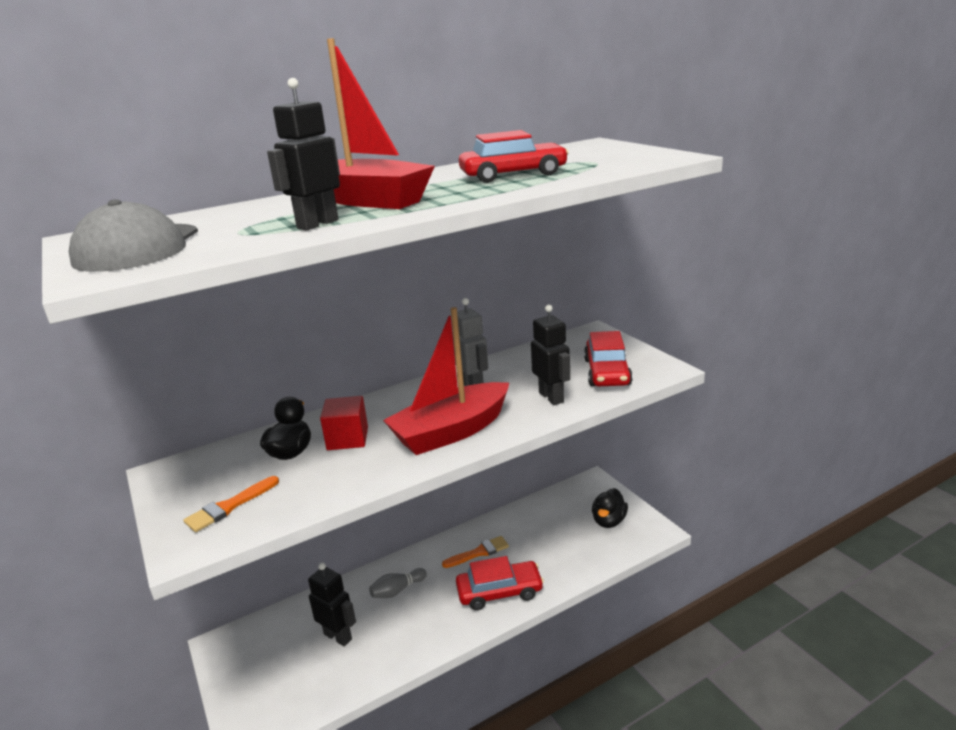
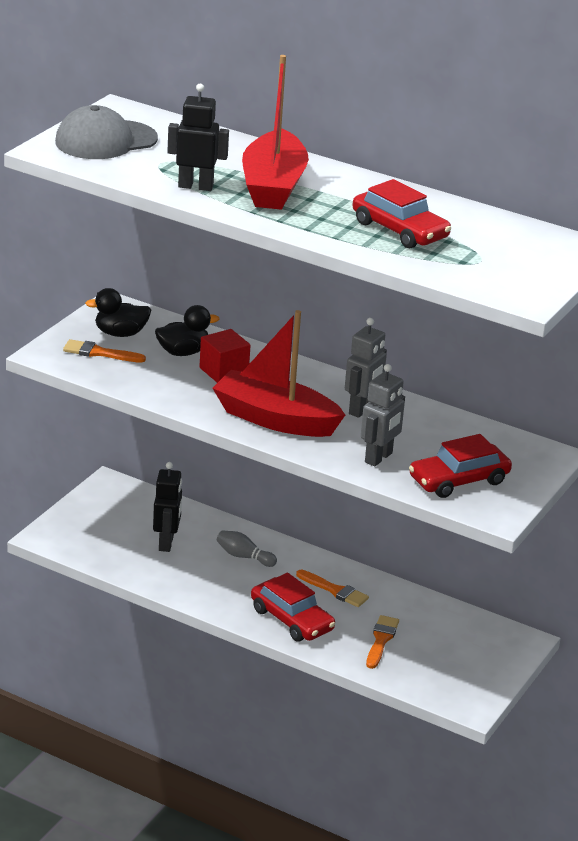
camera: 55 degrees right, 5 degrees up
black robot [531,305,570,405] -> grey robot [361,364,405,466]
black duck [592,488,628,528] -> black duck moved to [85,288,151,337]
none -> orange brush [366,615,399,669]

